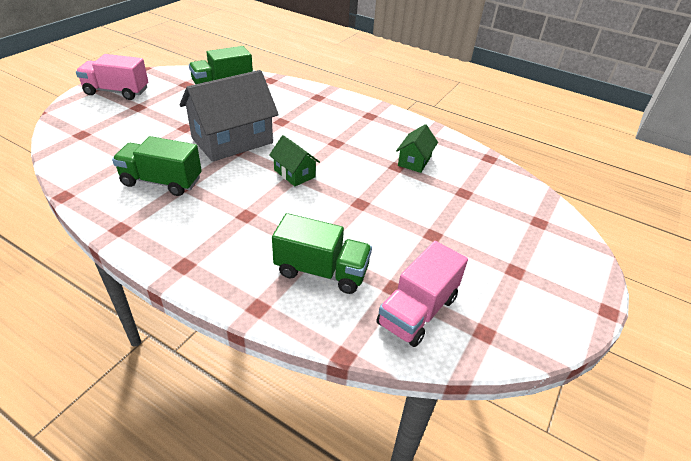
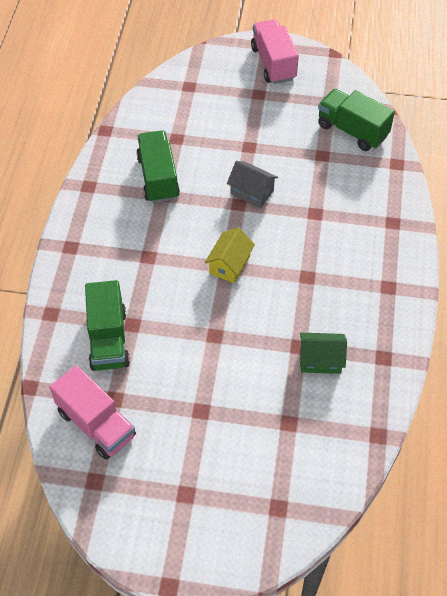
camera: 70 degrees right, 15 degrees up
grey house [180,70,279,162] -> grey house [227,161,278,208], size x0.49
green house [269,135,320,187] -> yellow house [205,227,255,283]
pink truck [377,241,468,347] -> pink truck turned 150 degrees counterclockwise [50,365,136,460]

